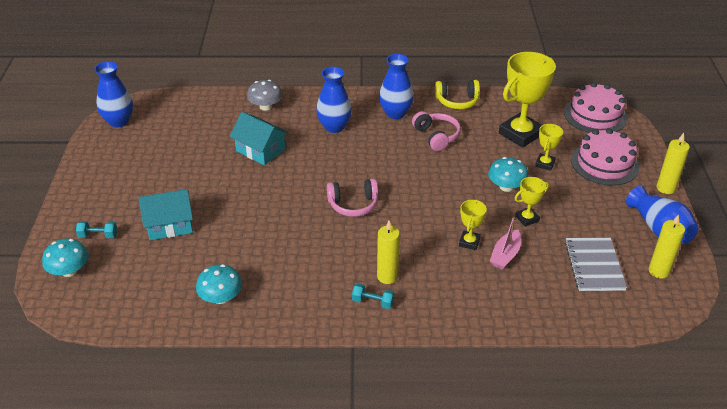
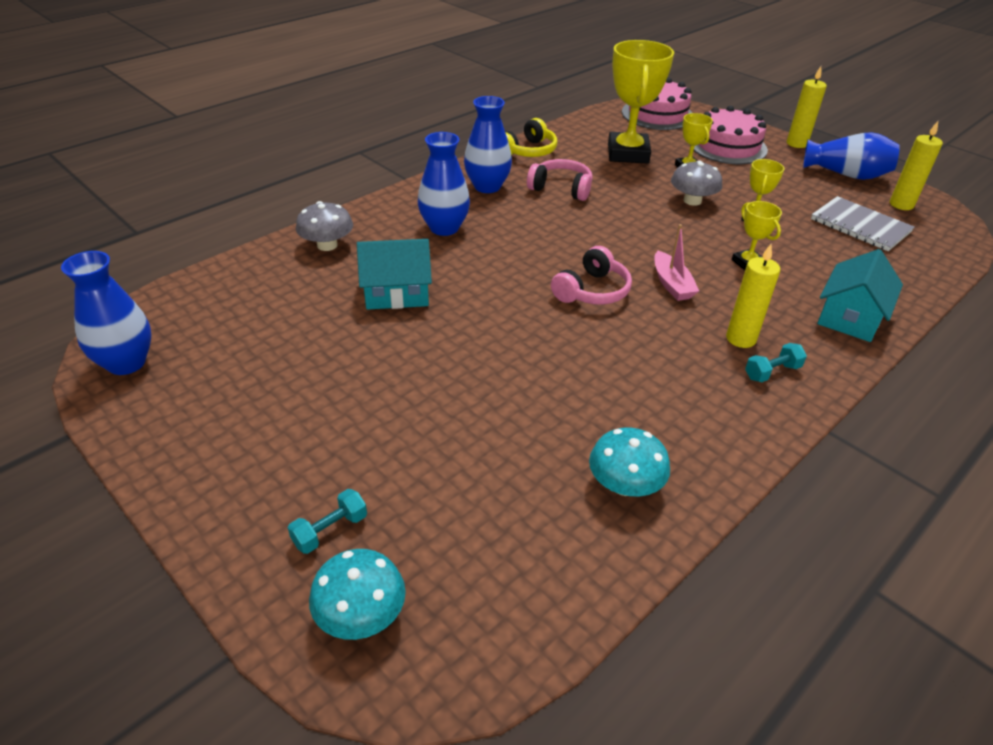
camera: 45 degrees left, 0 degrees up
turquoise house [139,189,193,240] -> turquoise house moved to [817,249,903,342]
turquoise mushroom [488,157,529,192] -> grey mushroom [671,161,722,206]
pink boat [490,217,521,270] -> pink boat moved to [654,224,699,301]

